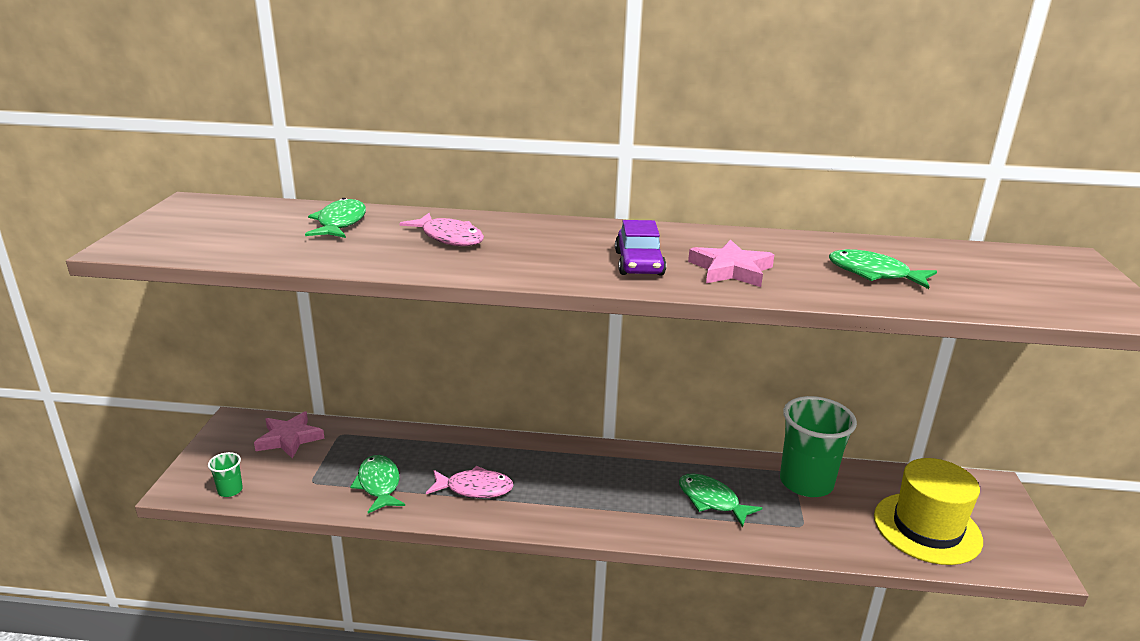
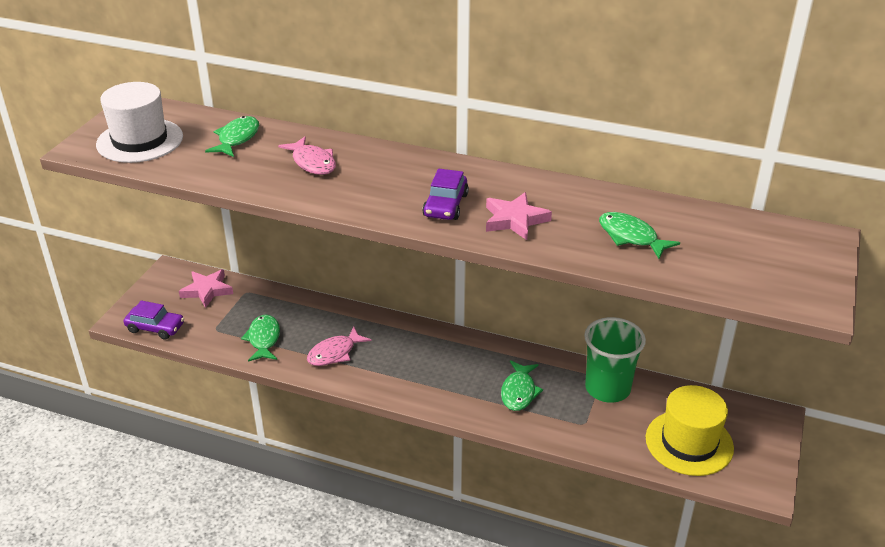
camera: 15 degrees right, 10 degrees up
green cup [208,452,243,497] -> purple car [123,300,184,339]
pink fish [426,466,514,498] -> pink fish turned 120 degrees clockwise [307,327,371,366]
green fish [679,474,762,527] -> green fish turned 135 degrees counterclockwise [501,360,543,411]
none -> white hat [96,82,183,163]

